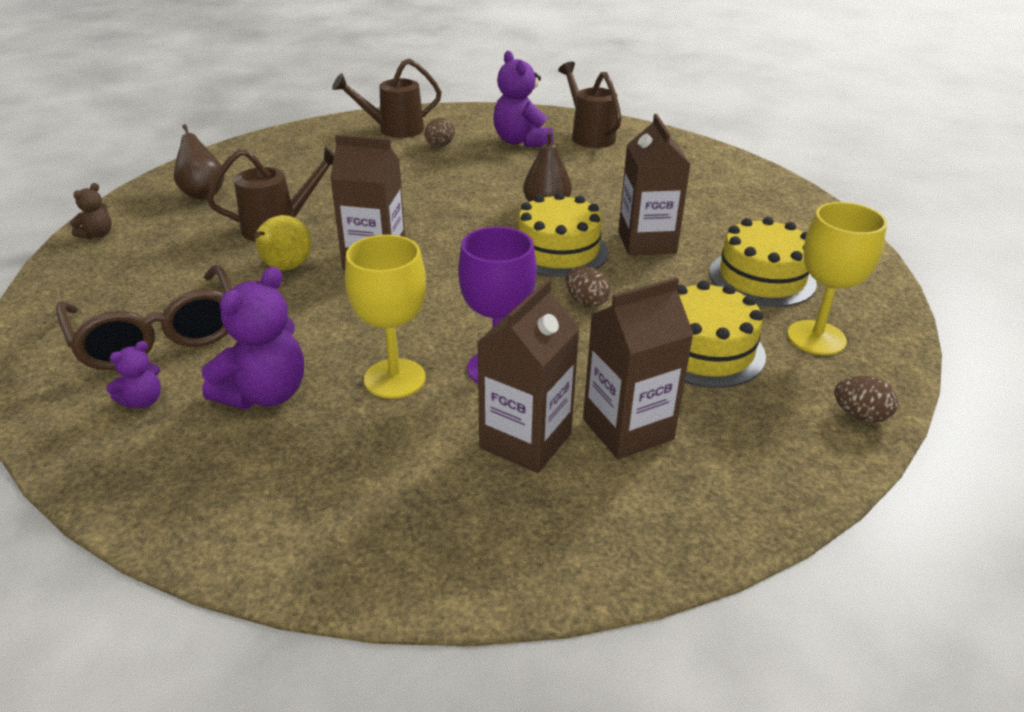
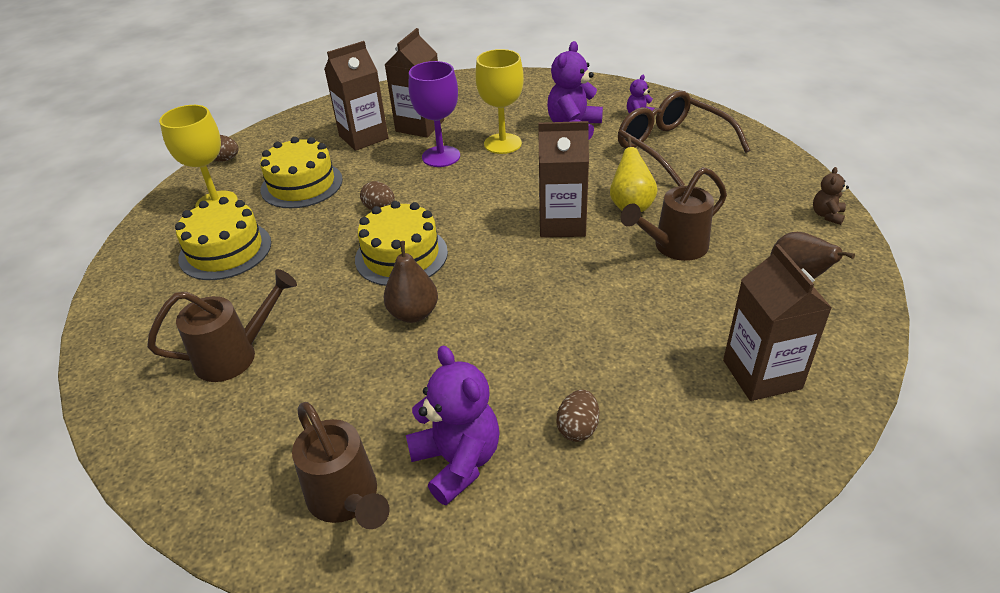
camera: 175 degrees right, 5 degrees up
brown watering can [332,59,442,138] -> brown watering can moved to [147,269,297,382]
brown carton [618,114,691,255] -> brown carton moved to [723,244,832,401]

